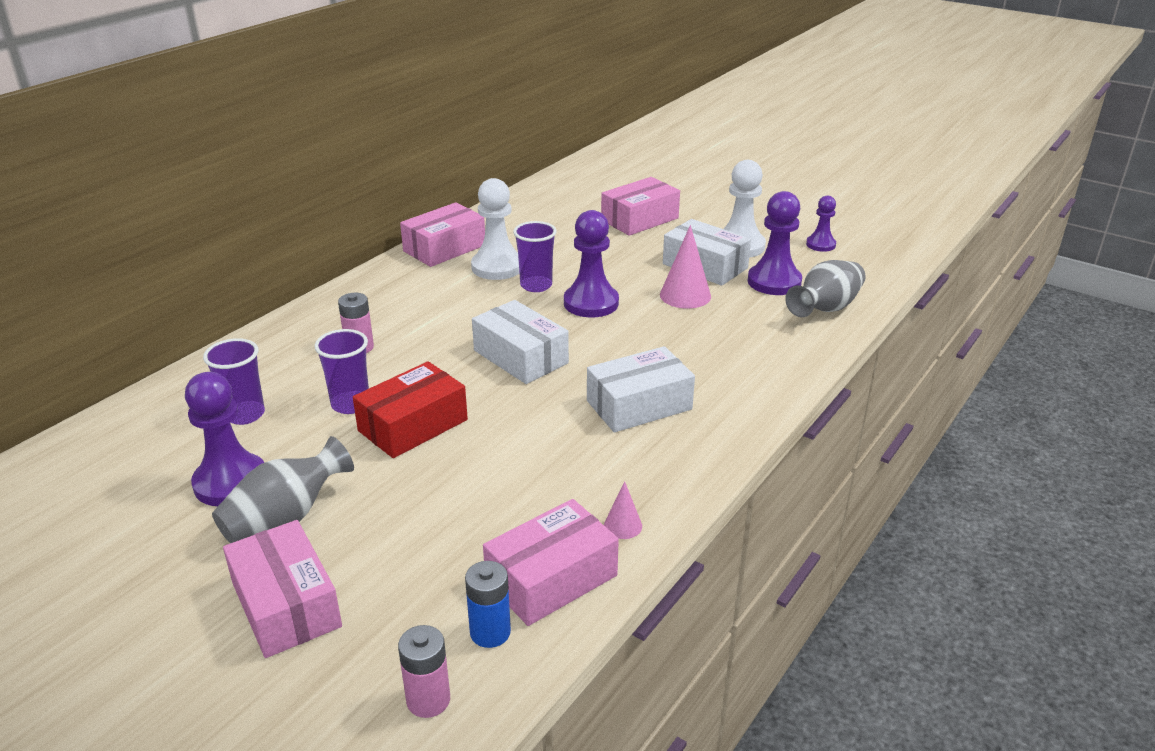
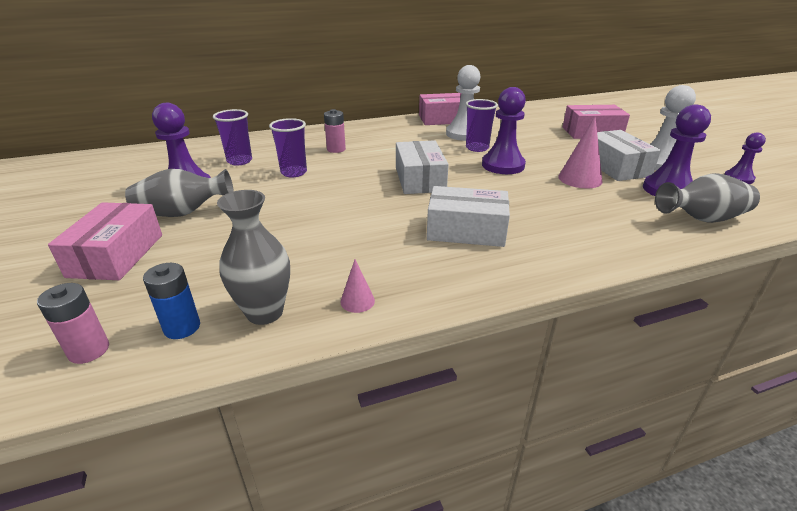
camera: 35 degrees right, 0 degrees up
red box [353,361,468,458] -> none
pink box [483,499,619,626] -> grey vase [217,190,290,325]

